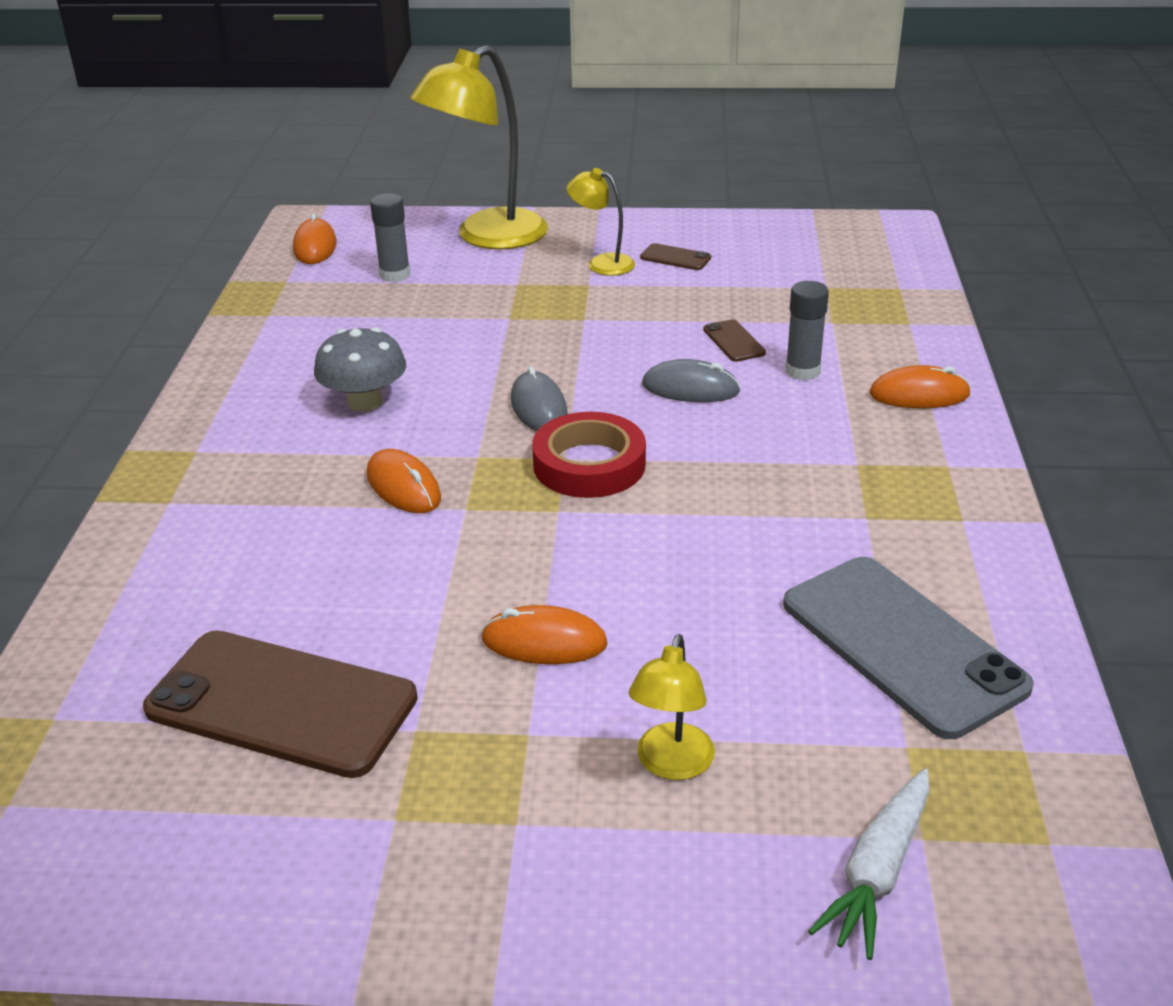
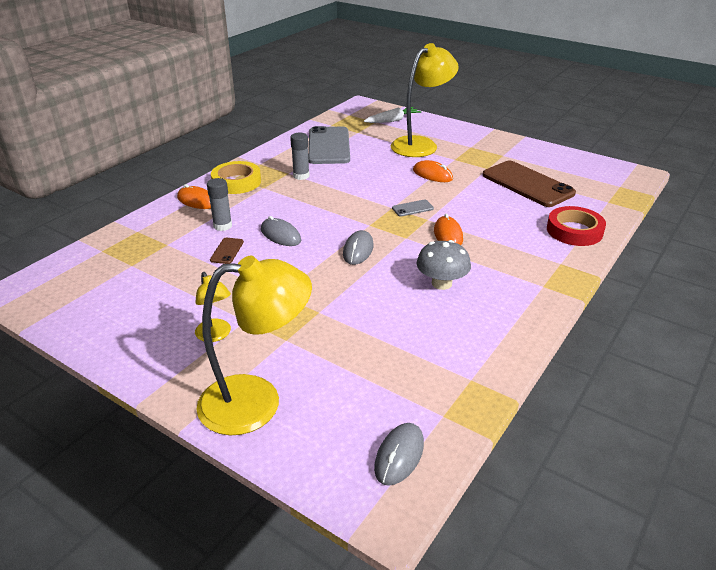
camera: 150 degrees left, 0 degrees up
orange mouse [293,213,336,264] -> grey mouse [374,423,424,486]
grey glue stick [370,193,410,282] -> grey glue stick moved to [290,133,310,180]
red tape [532,412,646,498] -> red tape moved to [547,206,606,246]
yellow lamp [629,634,715,780] -> yellow lamp [391,43,459,157], size x2.01
brown phone [640,243,711,270] -> none
none -> yellow tape [211,161,261,194]
none -> grey phone [392,199,434,216]

